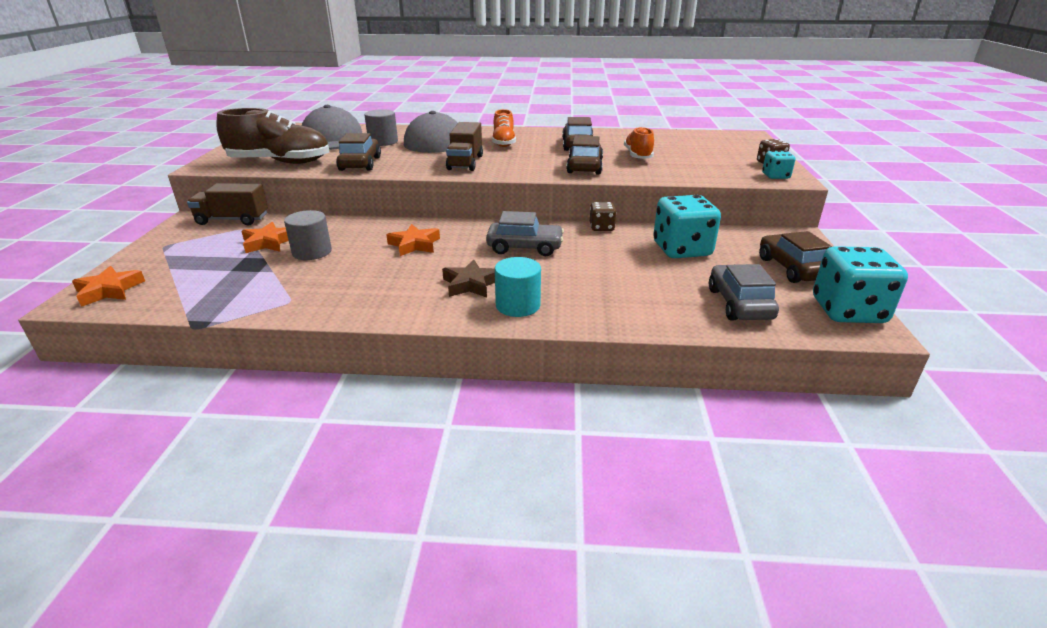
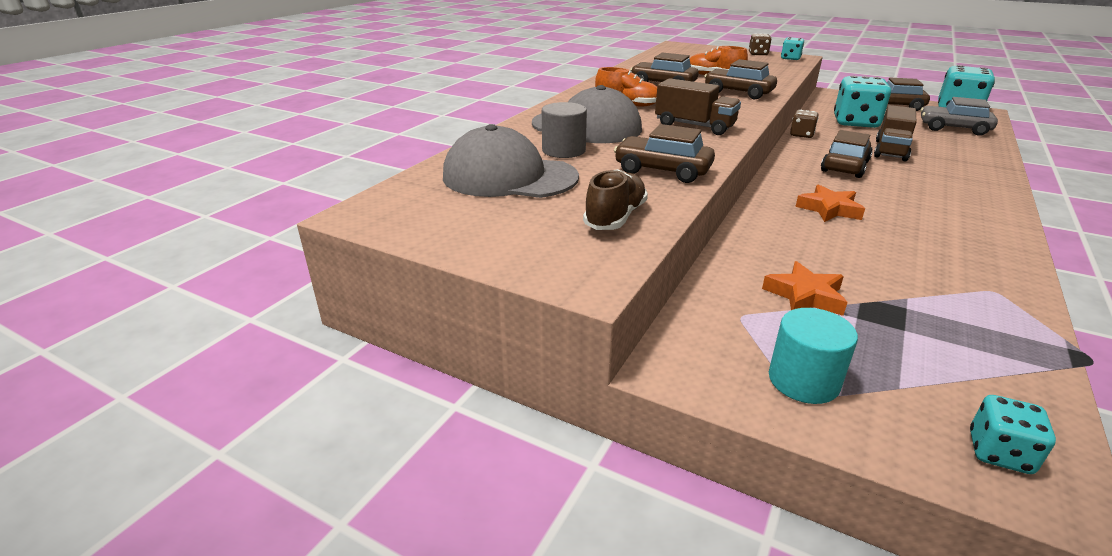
camera: 65 degrees left, 0 degrees up
orange star [72,266,145,307] -> turquoise dice [970,395,1056,474]
brown truck [187,183,268,225] -> brown truck moved to [874,105,917,162]
brown shoe [216,108,329,164] -> brown shoe [583,169,648,230], size x0.59
grey cylinder [284,210,332,260] -> none
brown star [442,260,495,298] -> none
grey car [486,211,564,256] -> brown car [821,130,873,178]
turquoise cylinder [495,257,541,317] -> turquoise cylinder moved to [769,308,858,404]

